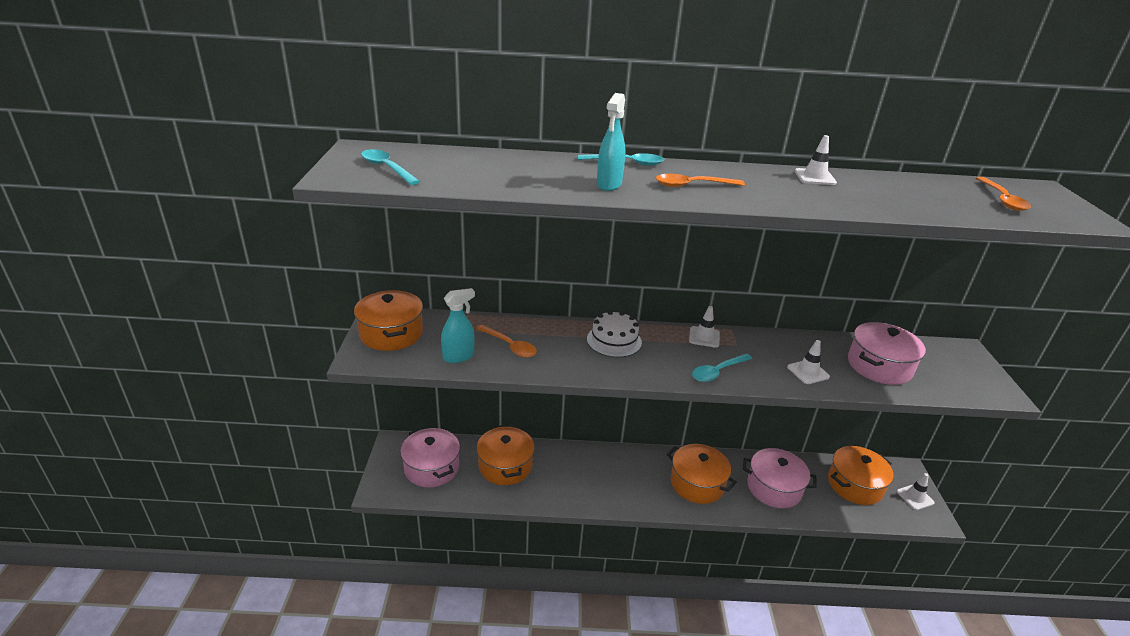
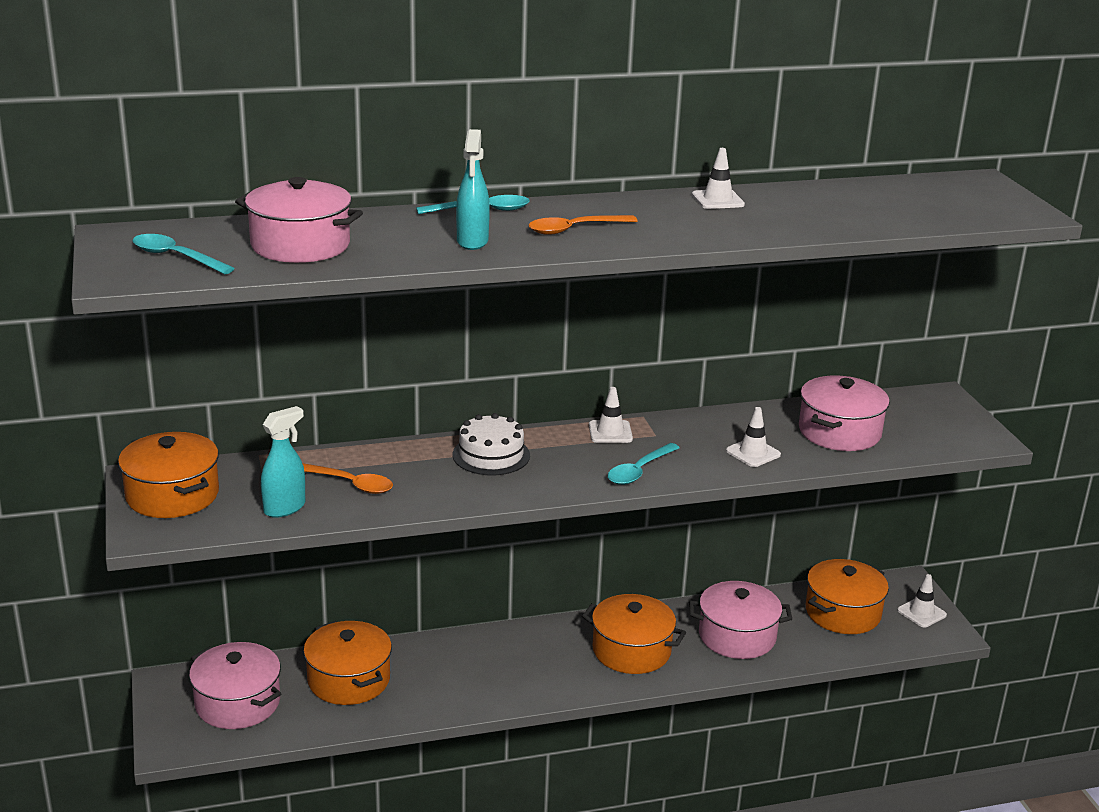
camera: 15 degrees left, 5 degrees down
orange spoon [976,177,1031,211] -> none
none -> pink pot [235,177,363,263]

